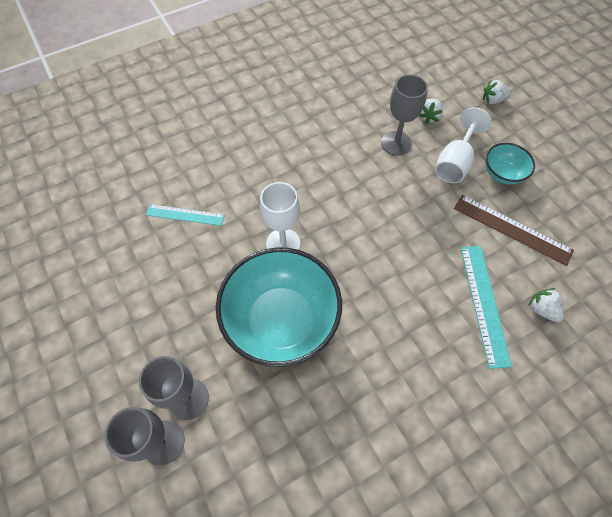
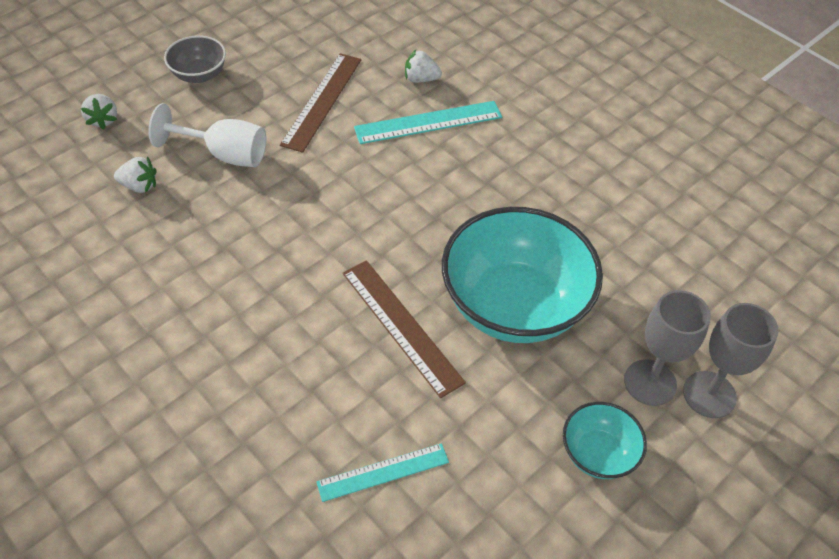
camera: 105 degrees left, 10 degrees down
turquoise ruler [146,204,225,226] -> turquoise ruler turned 75 degrees clockwise [316,443,449,502]
white goblet [260,182,300,250] -> brown ruler [343,260,466,398]
grey goblet [381,75,428,156] -> none
turquoise bowl [486,143,535,185] -> turquoise bowl moved to [563,402,647,479]
white strawberry [528,288,564,323] -> white strawberry turned 60 degrees clockwise [405,50,442,83]
none -> grey bowl [164,35,226,83]

